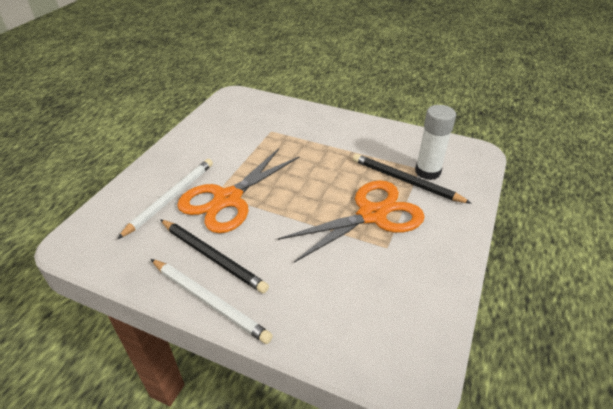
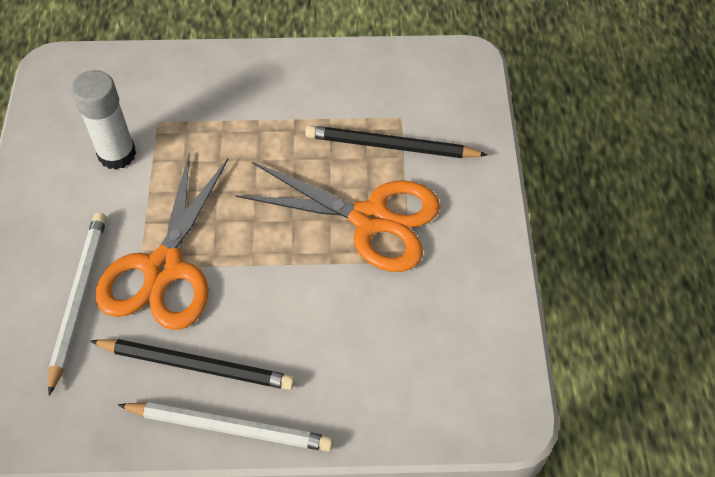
camera: 25 degrees left, 15 degrees up
orange scissors [278,180,425,263] -> orange scissors turned 75 degrees clockwise [235,162,440,272]
white glue stick [415,105,456,180] -> white glue stick moved to [71,70,136,170]

